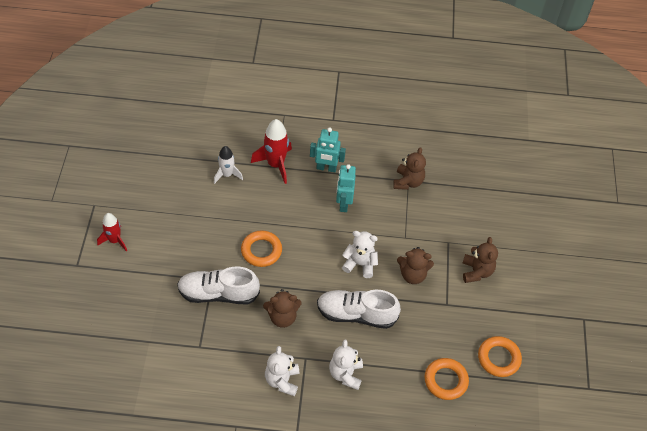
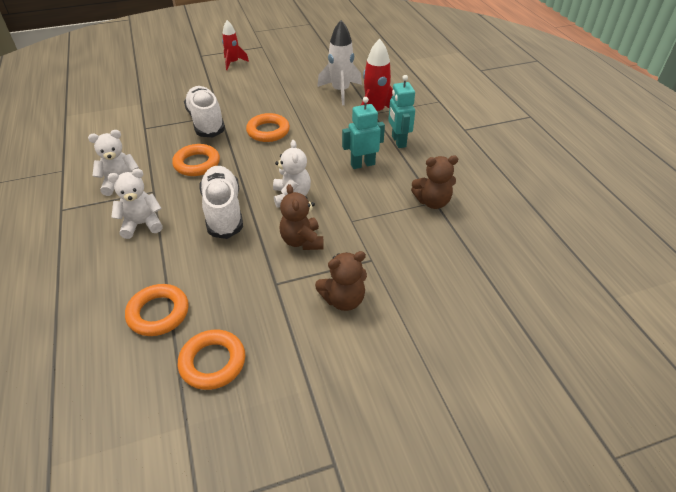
camera: 70 degrees right, 10 degrees down
white rocket [214,146,243,184] -> white rocket [317,20,362,105], size x1.54
brown teddy bear [263,289,302,328] -> orange ring [172,144,220,176]

